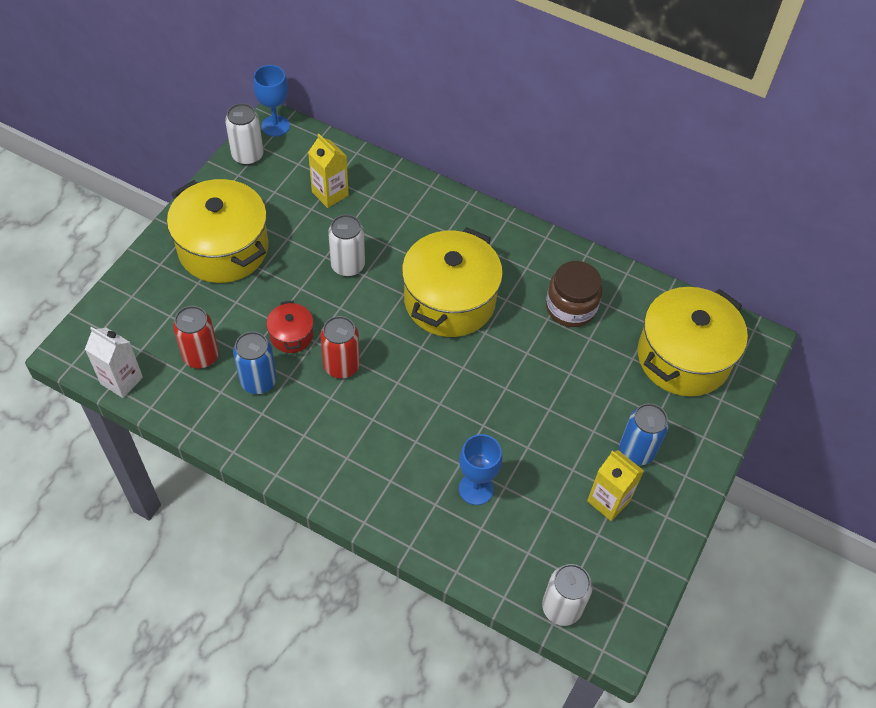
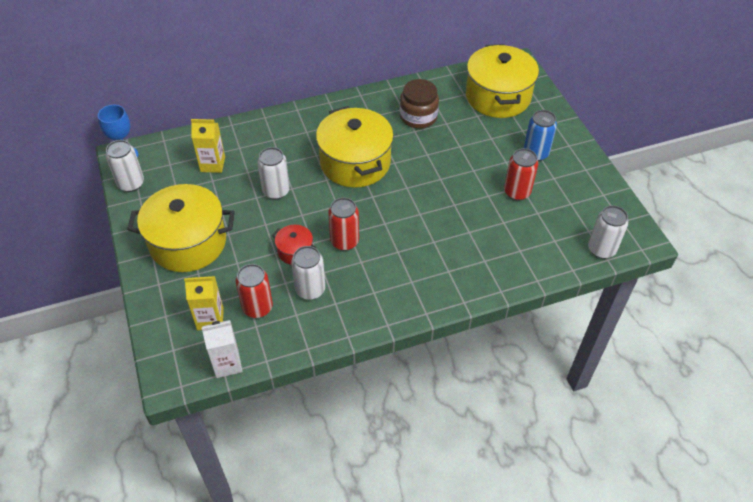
camera: 45 degrees left, 5 degrees down
blue can [233,331,277,394] -> white can [291,246,325,300]
blue goblet [459,434,502,505] -> none
yellow carton [587,450,644,521] -> yellow carton moved to [184,276,224,330]
none -> red can [504,148,538,201]

